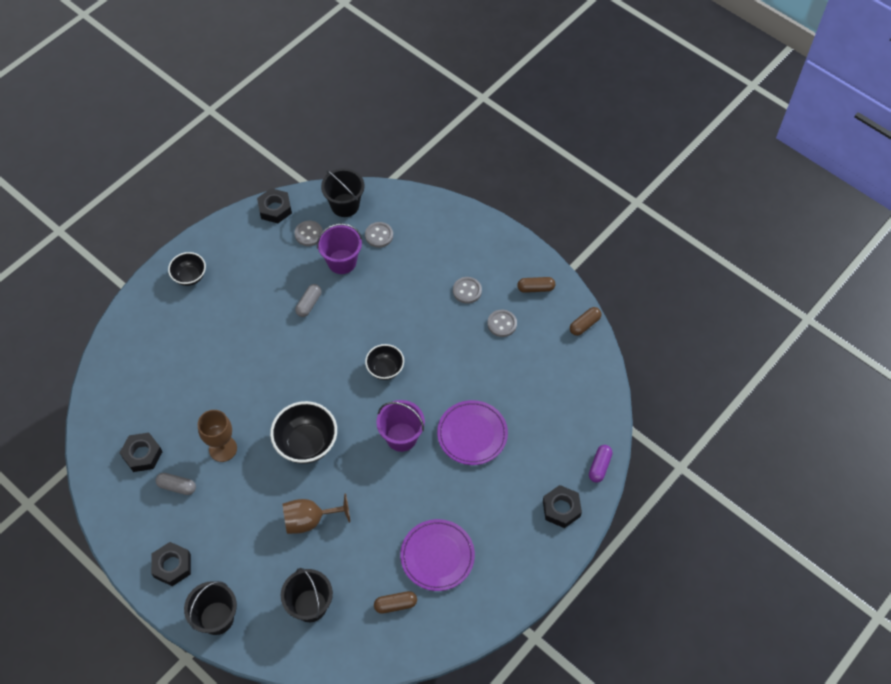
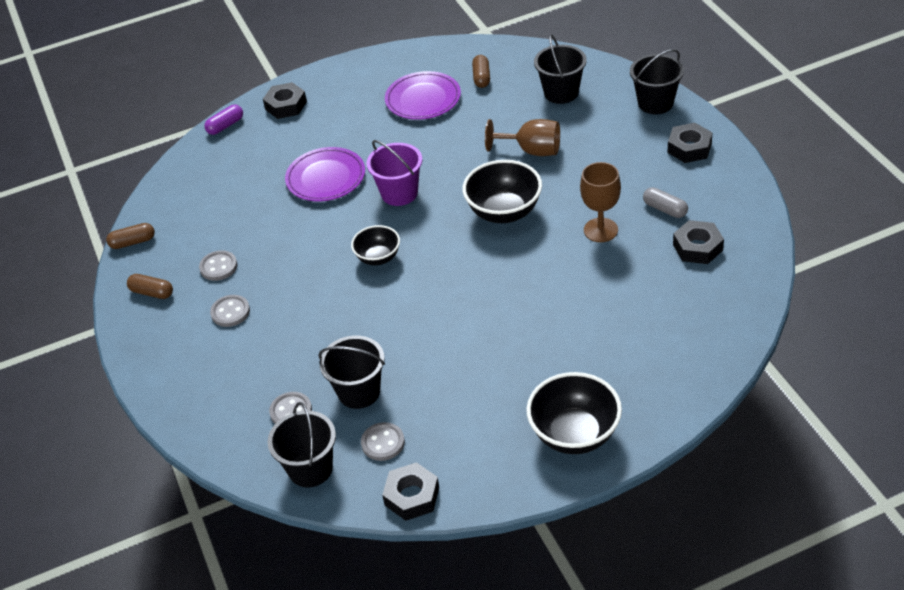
camera: 150 degrees left, 15 degrees down
black bowl [168,252,206,286] -> black bowl [526,372,622,454], size x1.64
grey capsule [295,284,322,317] -> none
purple bucket [317,223,362,274] -> black bucket [318,336,385,409]
brown capsule [374,591,417,614] -> brown capsule turned 75 degrees clockwise [472,55,490,88]

